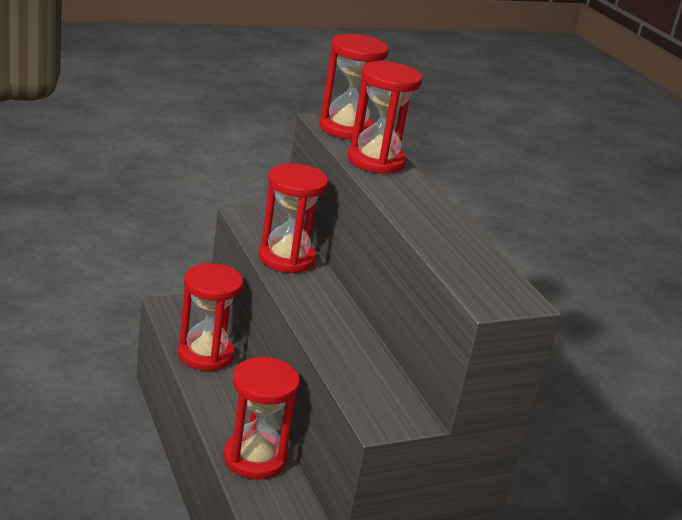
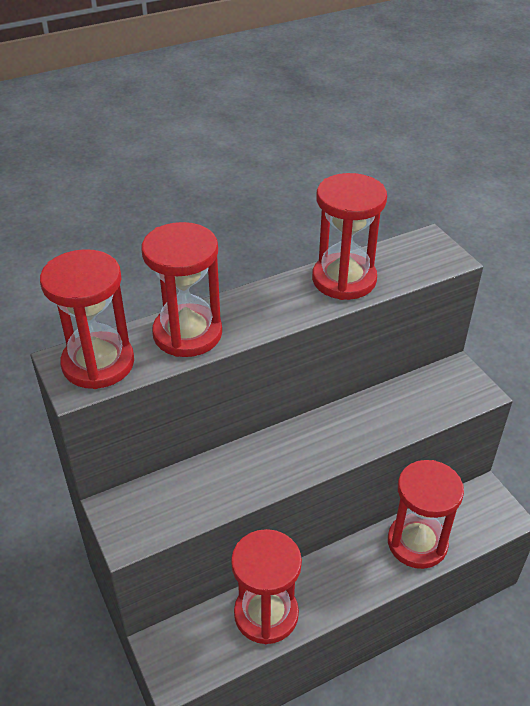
camera: 90 degrees left, 15 degrees up
red hourglass [259,163,328,273] -> red hourglass moved to [312,173,387,300]

